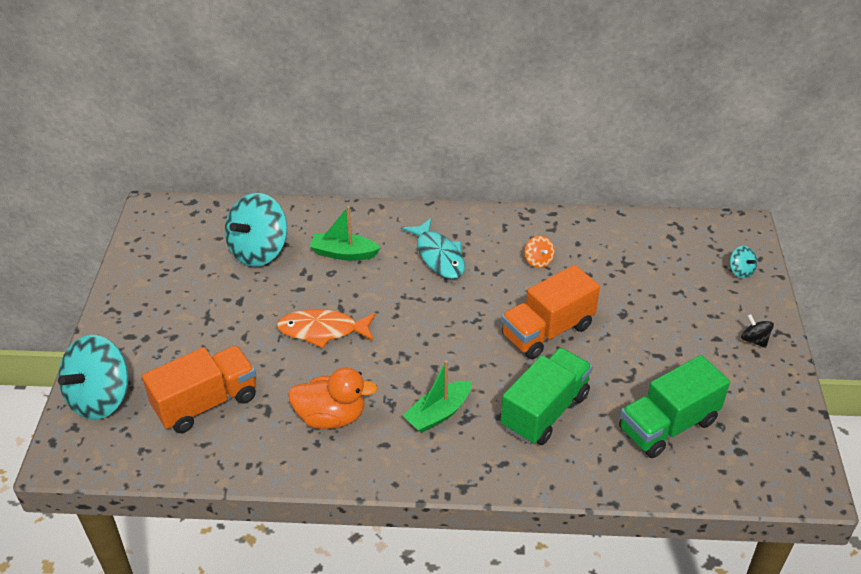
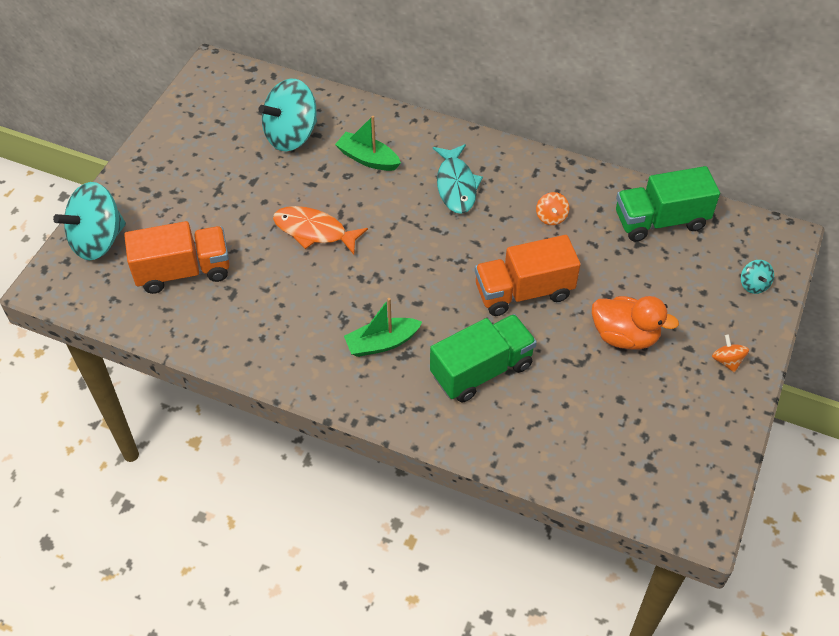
camera: 20 degrees right, 10 degrees up
orange duck [288,367,378,429] -> orange duck moved to [592,296,679,350]
green truck [619,355,730,458] -> green truck moved to [616,166,720,242]
black spinning top [741,314,774,348] -> orange spinning top [712,334,749,373]

